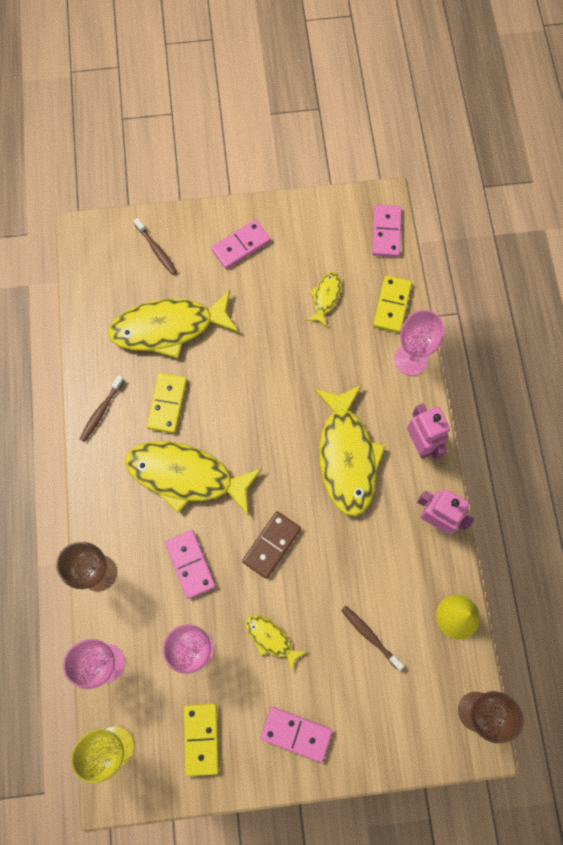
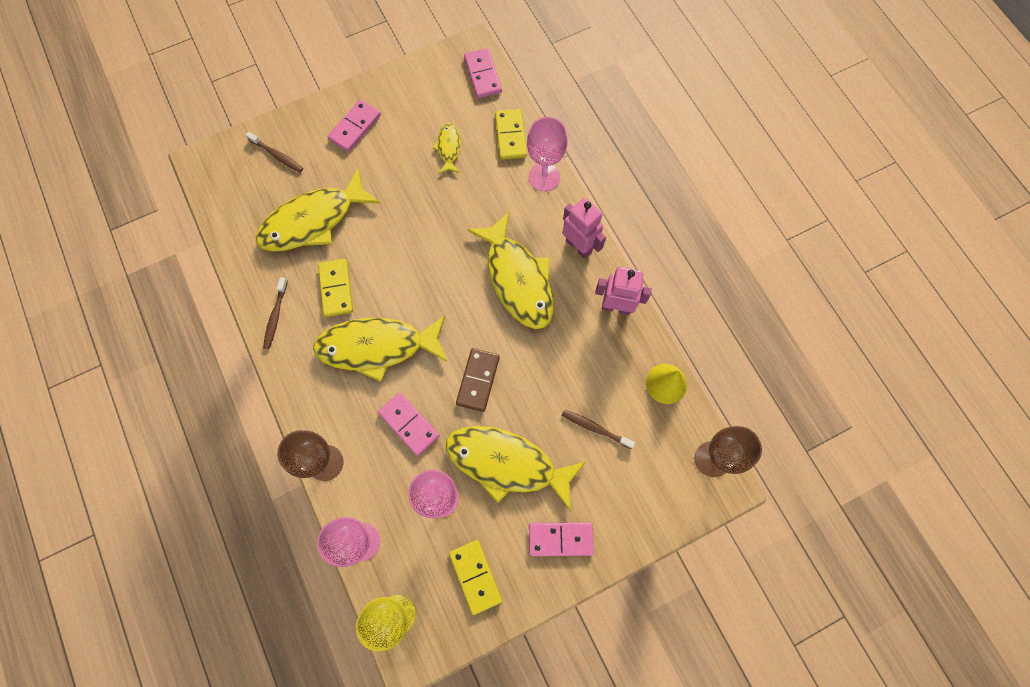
camera: 20 degrees left, 0 degrees up
yellow fish [245,615,306,672] -> yellow fish [446,426,585,511], size x2.13

